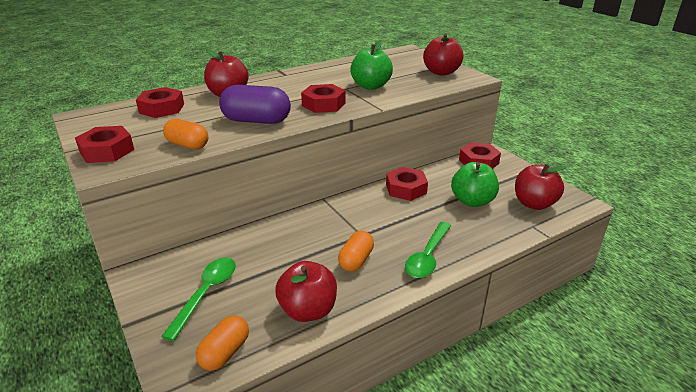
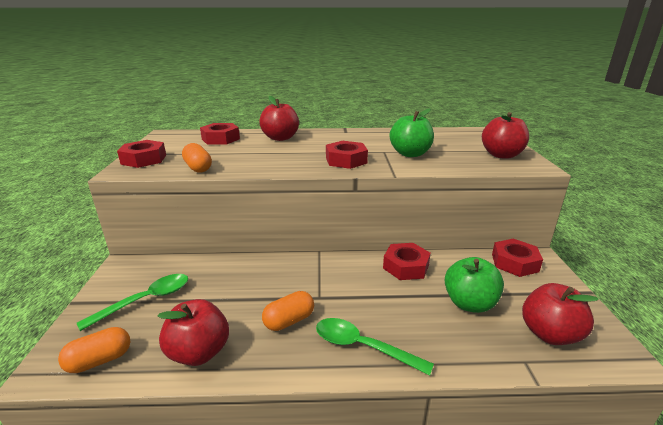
camera: 30 degrees right, 5 degrees down
purple capsule [219,85,291,124] -> none
green spoon [405,222,452,278] -> green spoon turned 60 degrees clockwise [316,318,434,376]

